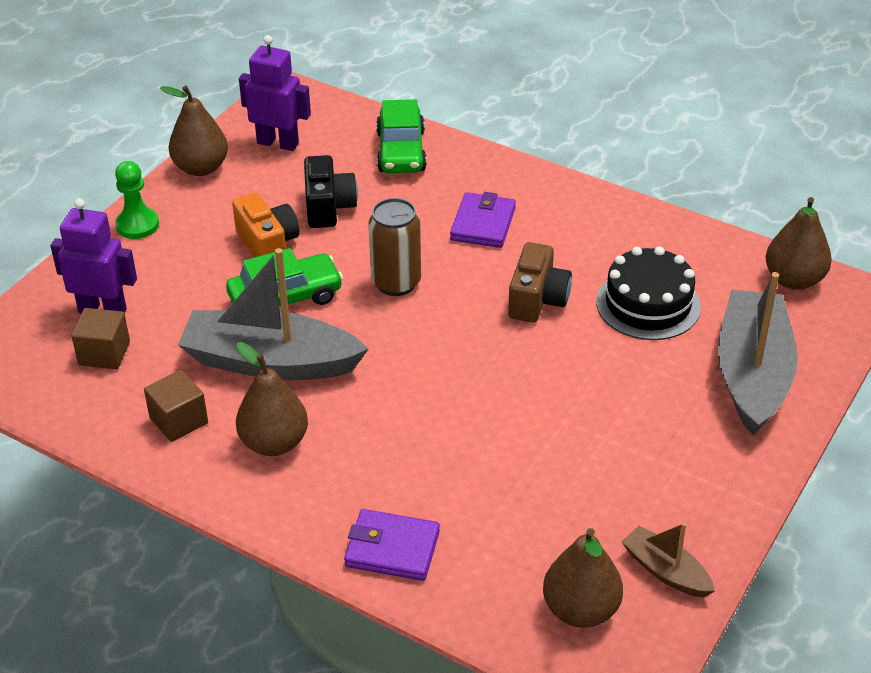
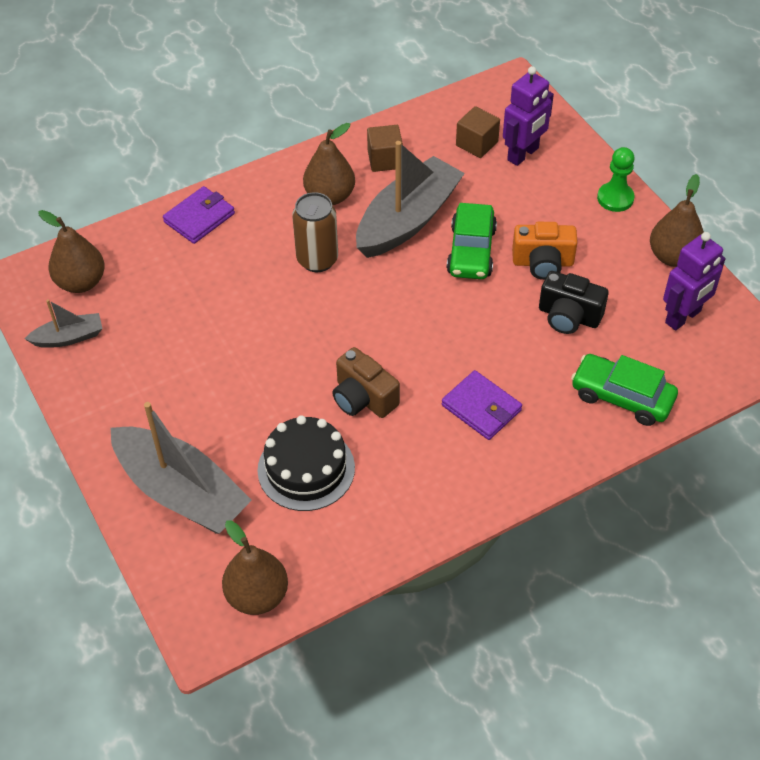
camera: 120 degrees right, 10 degrees up
brown can [368,198,421,296] -> brown can moved to [292,192,338,272]
brown boat [622,523,715,597] -> grey boat [25,299,102,348]

